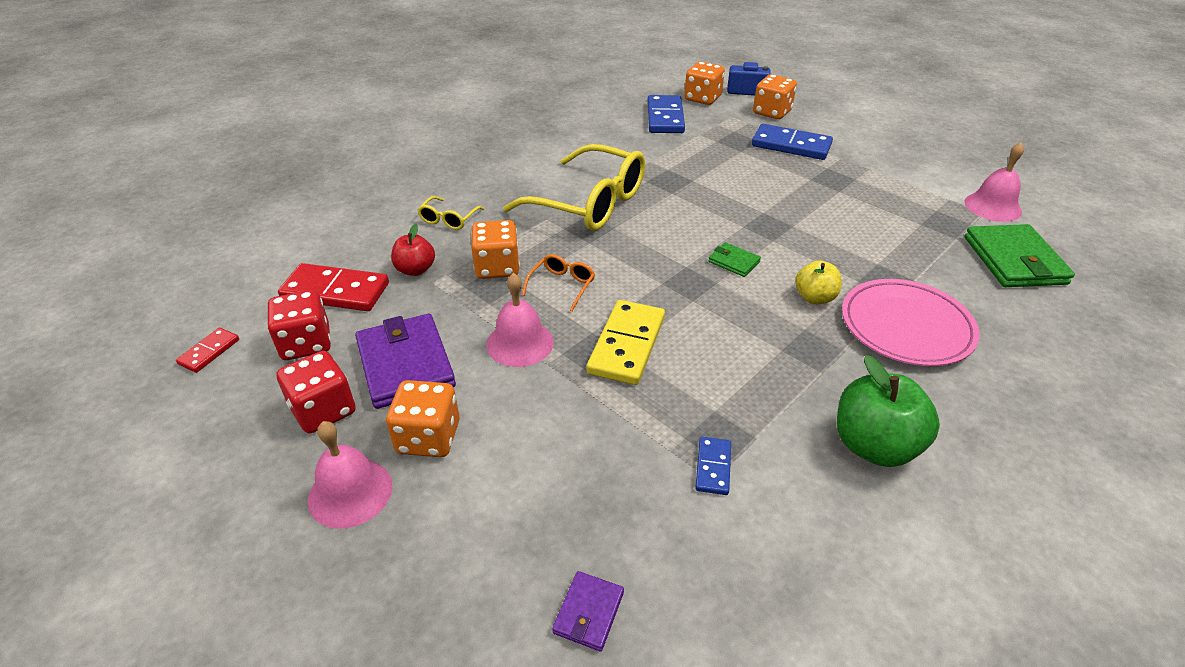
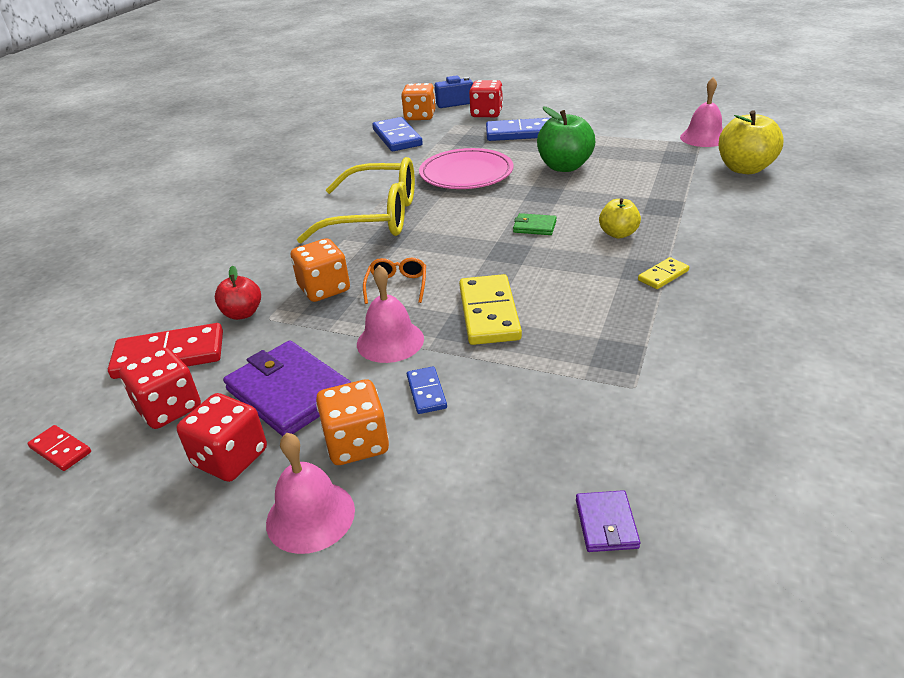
camera: 20 degrees left, 5 degrees down
red domino [176,328,239,373] -> red domino turned 60 degrees counterclockwise [27,425,91,471]
yellow glasses [418,196,484,230] -> none
blue domino [695,437,731,495] -> blue domino moved to [407,366,447,414]
orange dice [753,74,797,119] -> red dice [469,80,503,117]
green apple [837,355,940,467] -> green apple moved to [537,107,595,172]
pink plate [842,279,980,366] -> pink plate moved to [419,148,513,189]
green wallet [964,224,1075,287] -> yellow apple [719,110,784,174]
none -> yellow domino [638,257,689,289]

